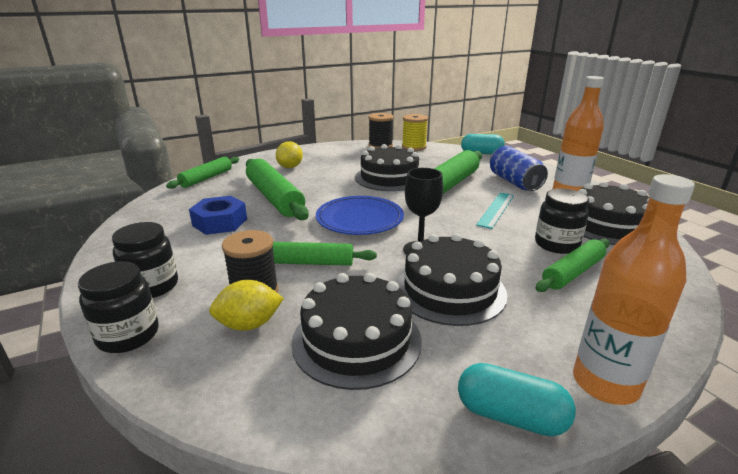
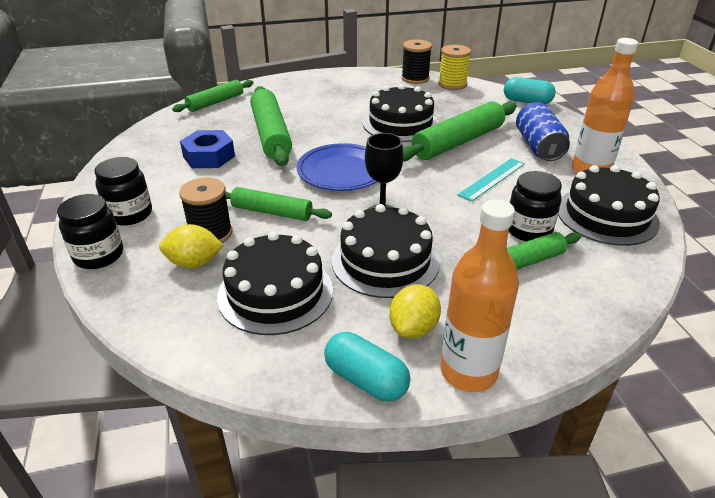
camera: 15 degrees right, 10 degrees up
yellow lemon [276,141,303,168] -> yellow lemon moved to [389,284,441,338]

